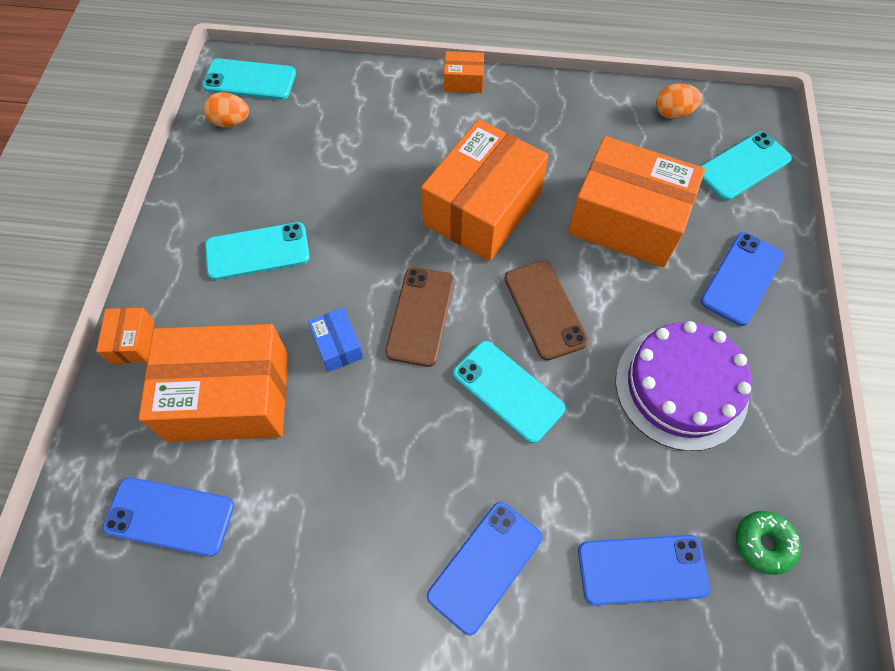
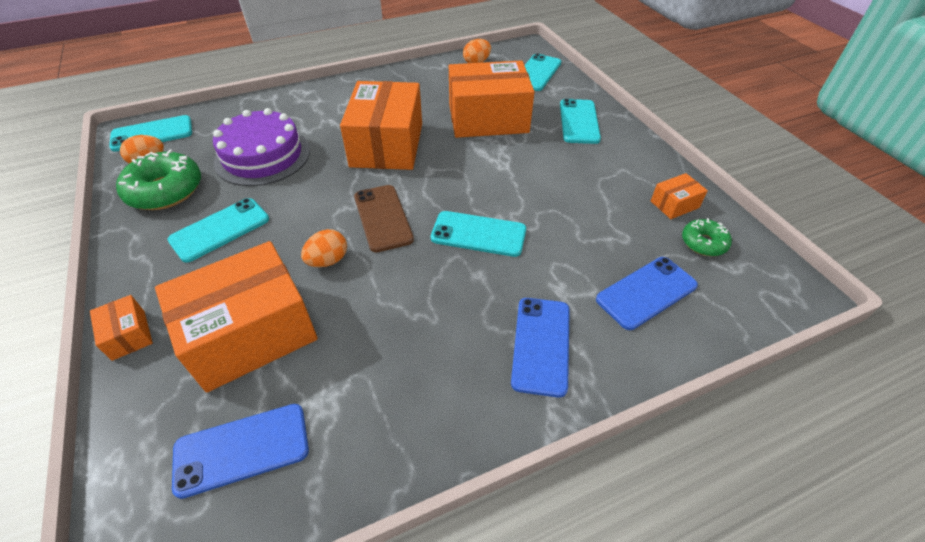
camera: 30 degrees left, 15 degrees down
blue box [308,308,364,372] -> orange egg [301,229,347,267]
orange box [444,51,484,93] -> orange box moved to [651,173,708,219]
brown phone [504,260,588,361] -> none
purple cake [615,321,752,451] -> purple cake moved to [213,108,310,186]
blue phone [700,232,784,326] -> turquoise phone [560,99,601,144]
none -> green donut [116,150,201,210]

